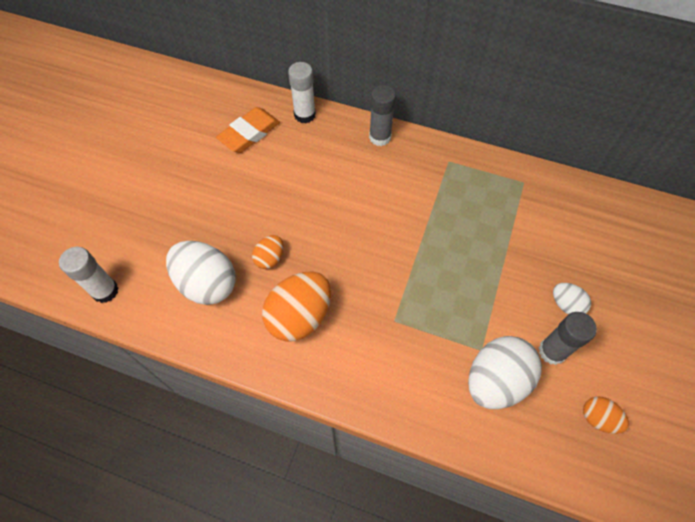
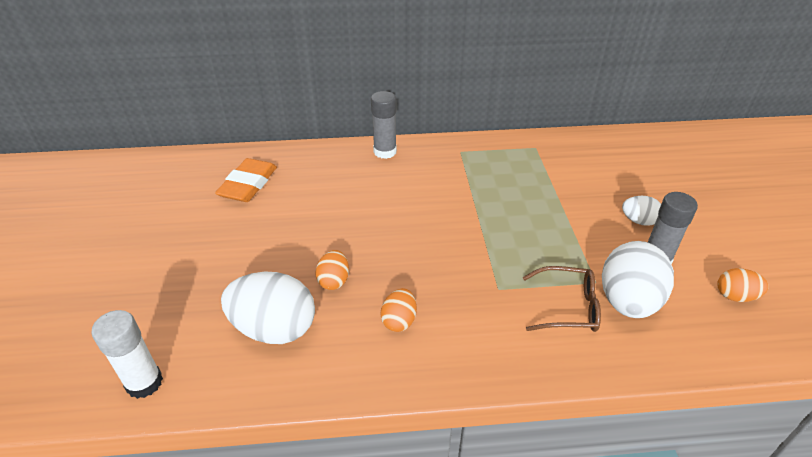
camera: 25 degrees left, 20 degrees down
orange egg [262,272,331,342] -> orange egg [381,288,417,332], size x0.51
white glue stick [288,62,316,123] -> none
none -> brown glasses [523,266,601,332]

